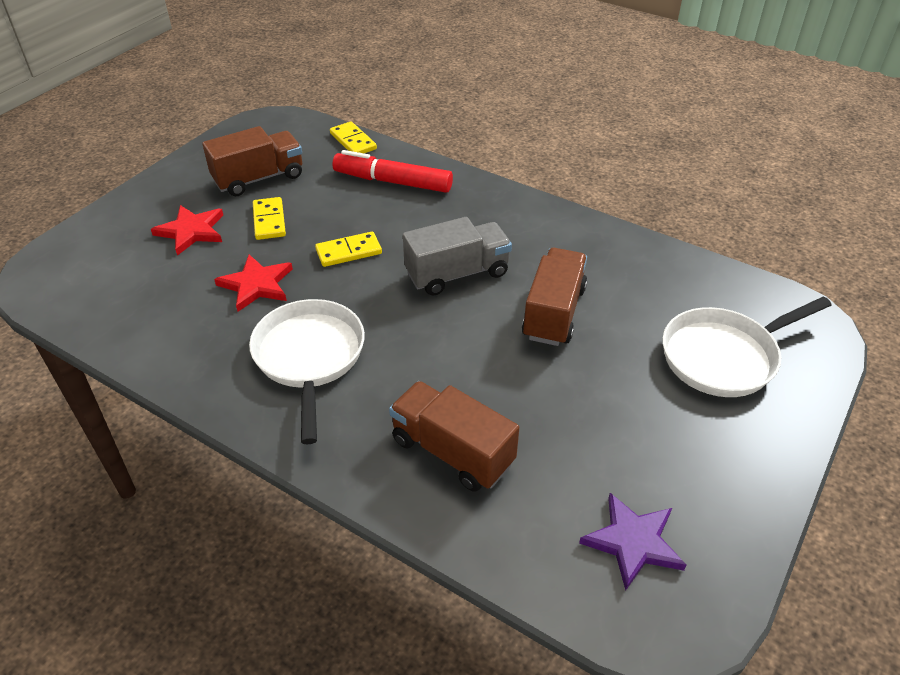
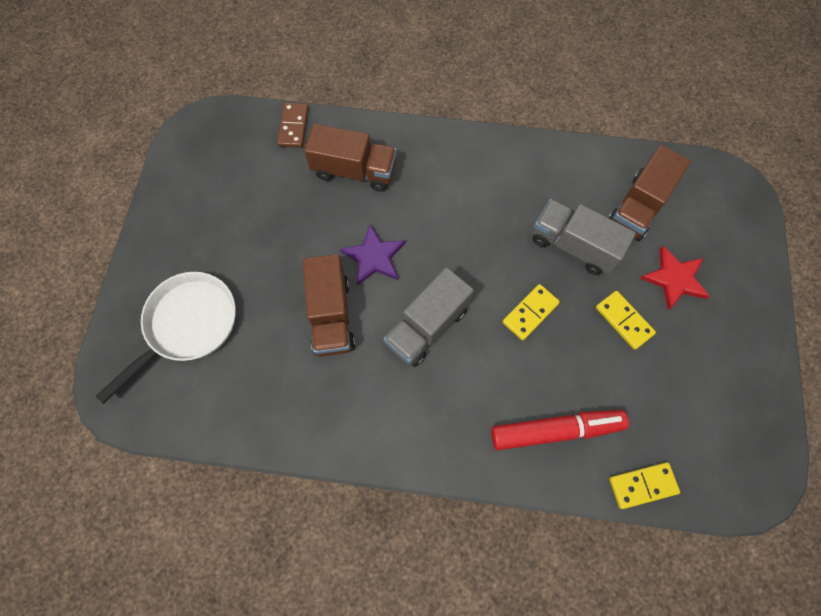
camera: 155 degrees right, 25 degrees up
brown truck [202,126,302,196] -> brown truck moved to [608,145,691,241]
red star [214,254,293,312] -> grey truck [533,199,636,275]
white pan [249,299,365,444] -> none
yellow domino [330,121,377,153] -> yellow domino turned 45 degrees counterclockwise [609,462,680,509]
purple star [579,493,686,591] -> purple star moved to [340,224,406,286]
none -> brown domino [277,103,309,148]

